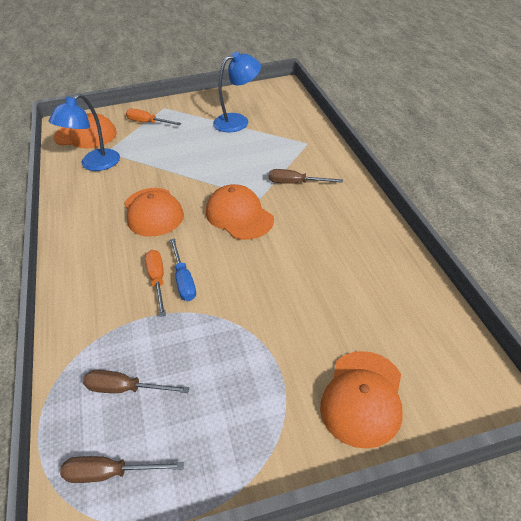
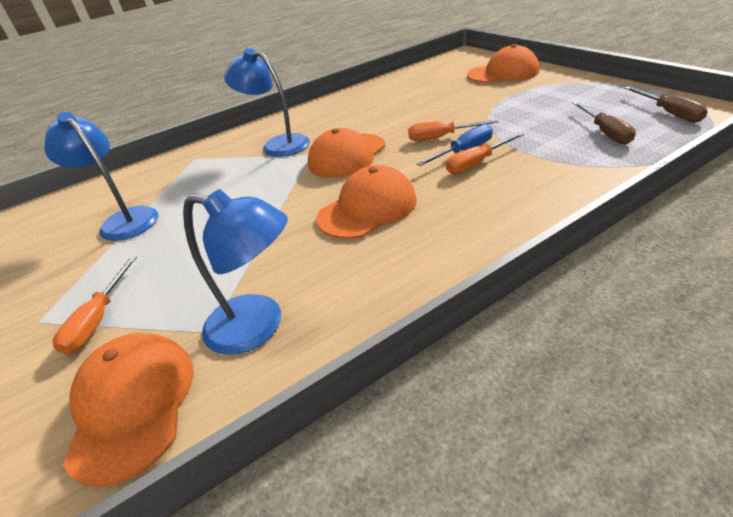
camera: 105 degrees left, 5 degrees down
brown screwdriver [269,169,343,184] -> blue lamp [224,48,310,157]
none -> orange screwdriver [408,119,499,141]

